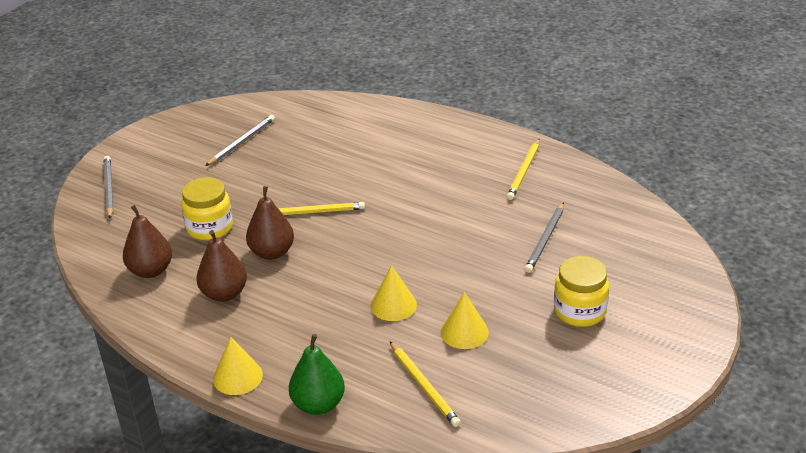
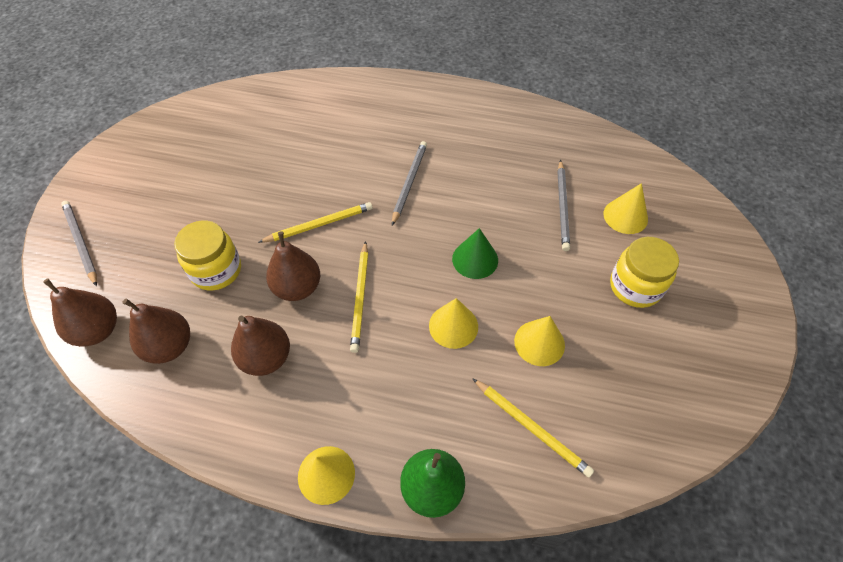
camera: 20 degrees left, 20 degrees up
grey pencil [205,115,275,166] -> grey pencil moved to [392,141,427,226]
yellow pencil [507,139,540,200] -> yellow pencil moved to [350,241,368,353]
none -> brown pear [43,278,117,347]
none -> green cone [452,228,498,279]
none -> yellow cone [604,183,648,234]

